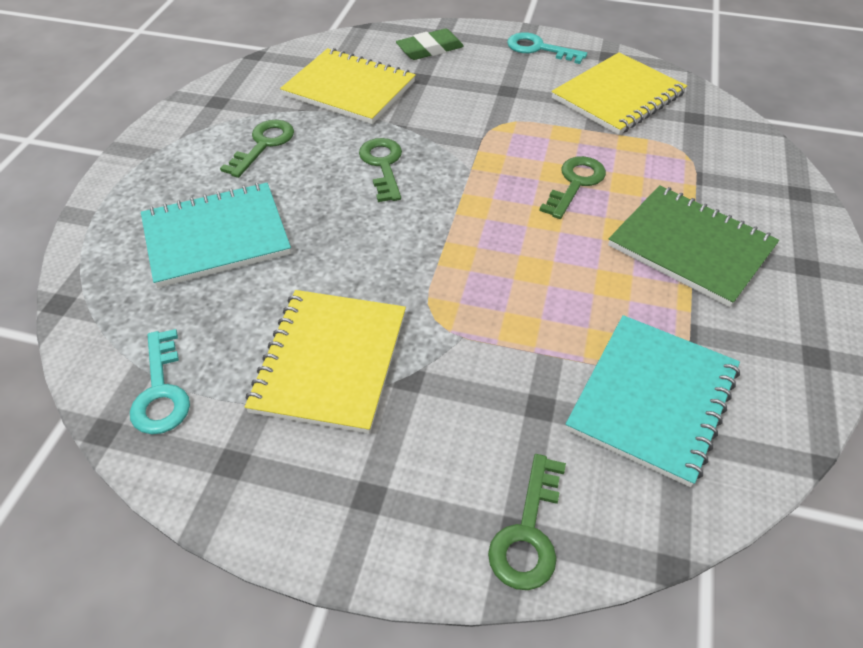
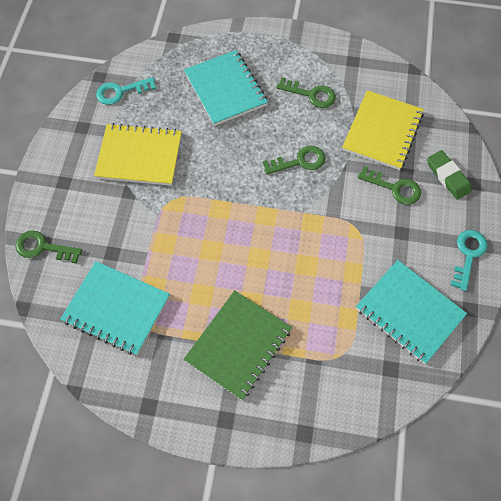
camera: 85 degrees right, 15 degrees up
green key [539,156,606,219] -> green key moved to [358,166,421,204]
yellow notebook [552,52,687,135] -> turquoise notebook [356,260,467,364]

